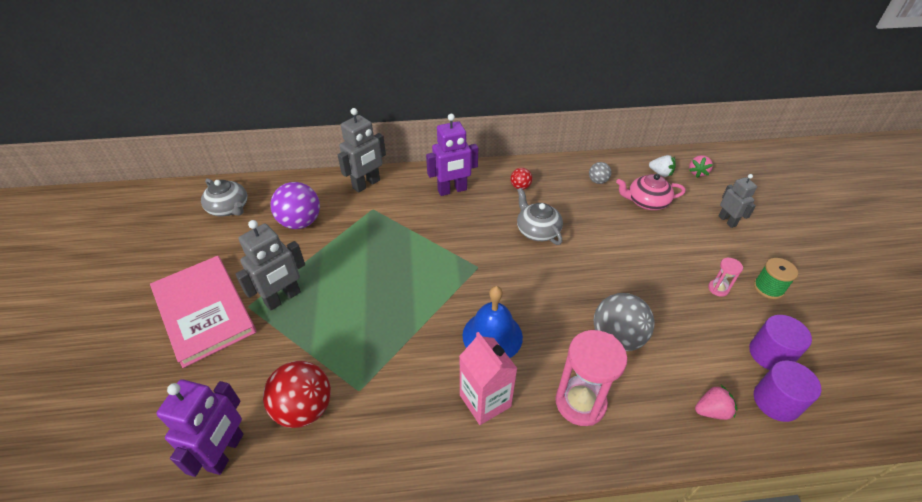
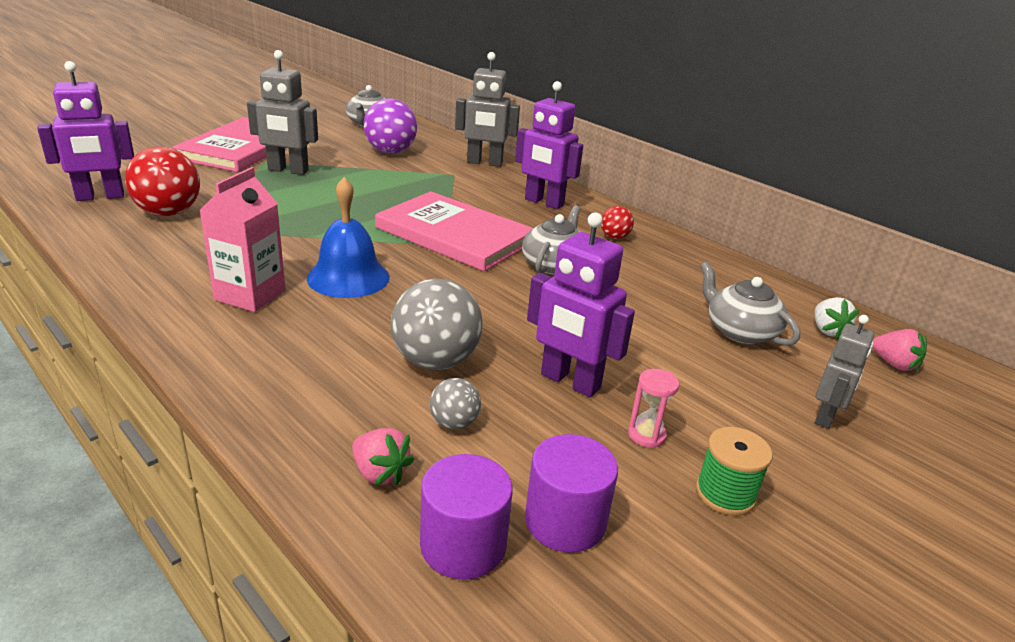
camera: 50 degrees right, 15 degrees down
pink hourglass [556,330,627,426] -> none
grey ball [589,162,611,184] -> grey ball moved to [429,378,481,430]
pink teapot [616,174,685,210] -> grey teapot [700,262,800,346]
pink strawberry [689,155,713,178] -> pink strawberry turned 120 degrees counterclockwise [872,329,927,372]
none -> pink book [375,191,533,271]
none -> purple robot [527,212,635,397]

